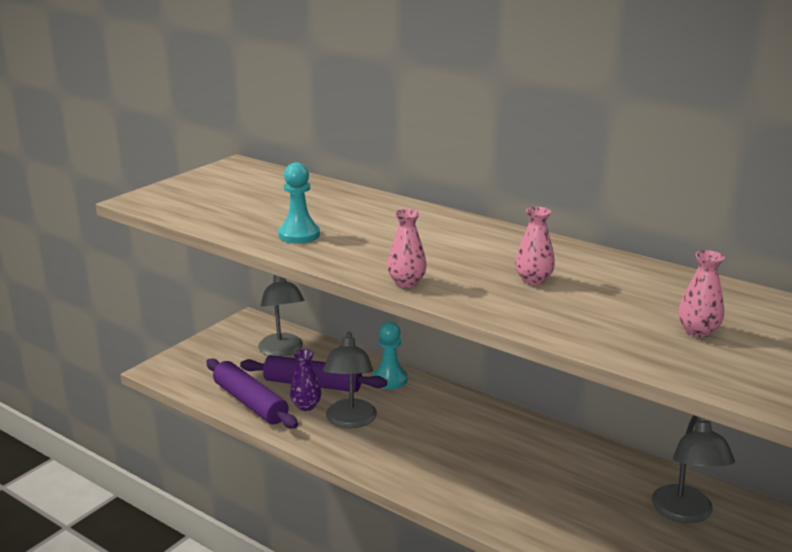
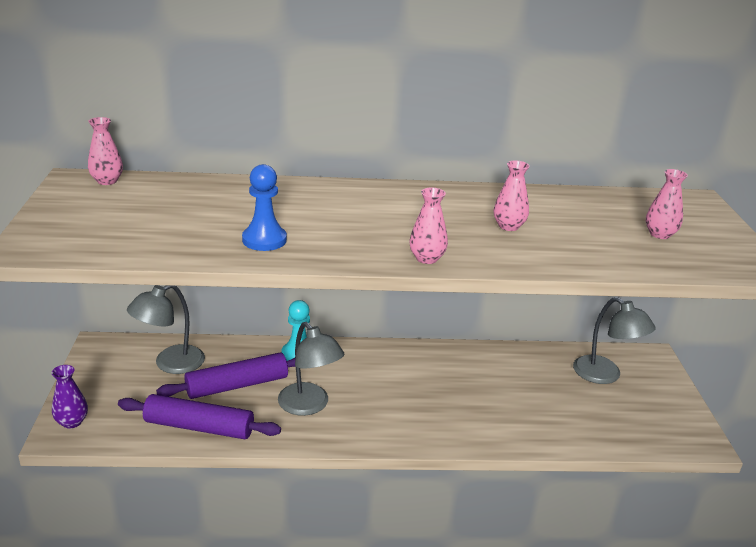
camera: 40 degrees left, 5 degrees up
grey lamp [258,275,305,357] -> grey lamp turned 105 degrees clockwise [127,285,205,374]
turquoise pawn [278,163,320,243] -> blue pawn [242,164,287,251]
purple vase [290,349,322,411] -> purple vase moved to [51,365,88,429]
none -> pink vase [88,117,123,185]

